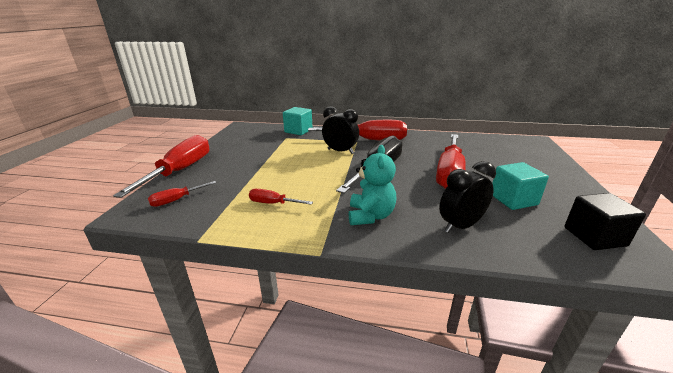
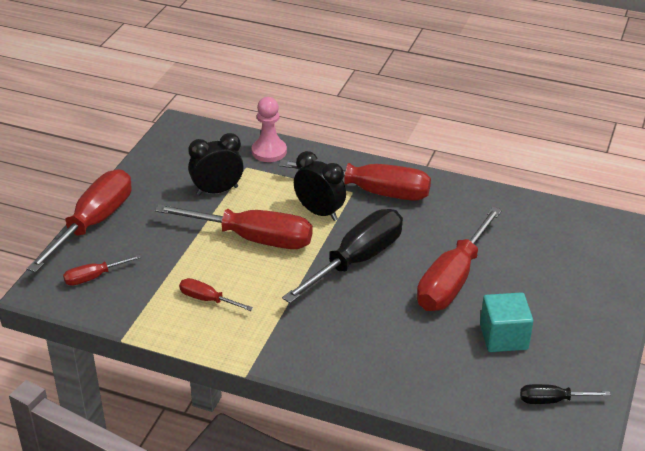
camera: 10 degrees right, 10 degrees up
turquoise cube [283,107,313,135] -> pink pawn [252,97,287,162]
turquoise teddy bear [349,145,396,225] -> none
black clock [439,161,496,233] -> black clock moved to [188,133,244,196]
black cube [564,193,646,250] -> black screwdriver [520,384,610,404]
none -> red screwdriver [155,204,313,249]

